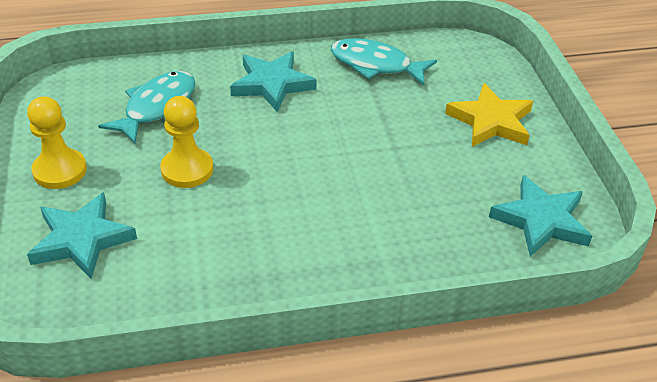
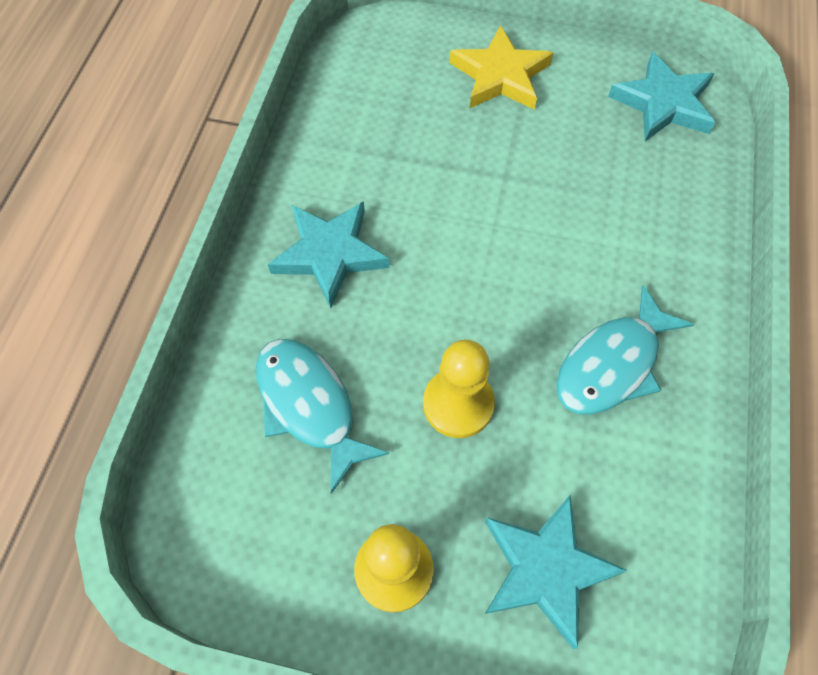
camera: 65 degrees left, 20 degrees up
turquoise fish [331,38,437,85] -> turquoise fish moved to [556,285,694,415]

